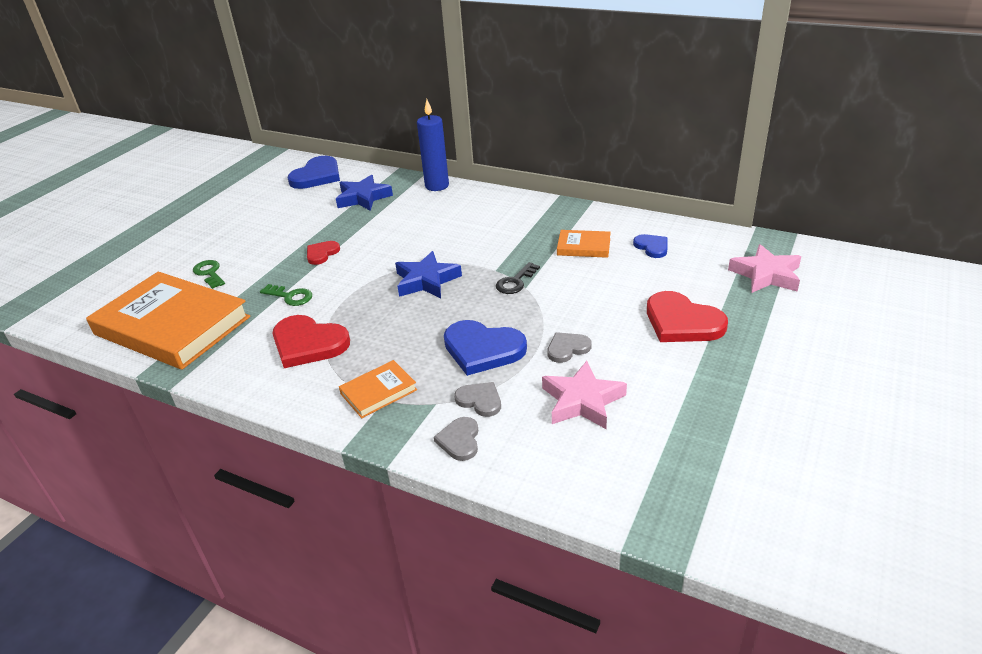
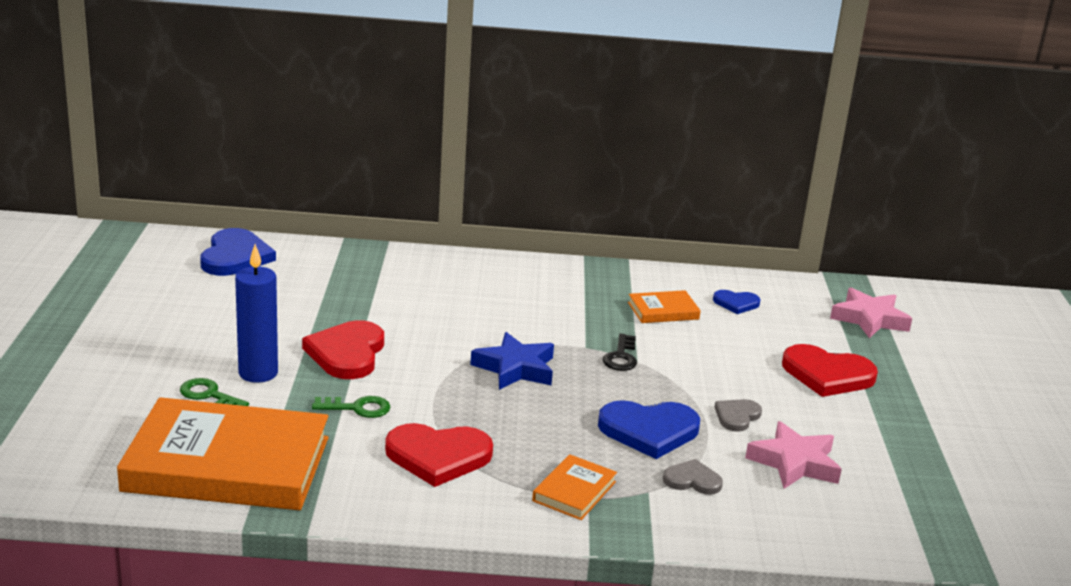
camera: 30 degrees left, 10 degrees down
red heart [307,241,340,265] -> red heart [302,320,384,379], size x1.83
blue star [336,175,393,211] -> none
blue candle [417,99,449,191] -> blue candle moved to [235,244,278,383]
grey heart [434,417,479,461] -> none
blue heart [633,234,668,258] -> blue heart turned 150 degrees clockwise [713,290,761,314]

